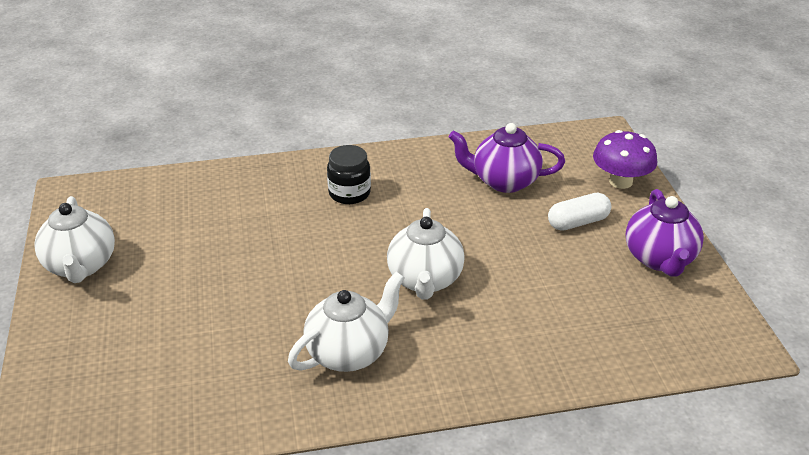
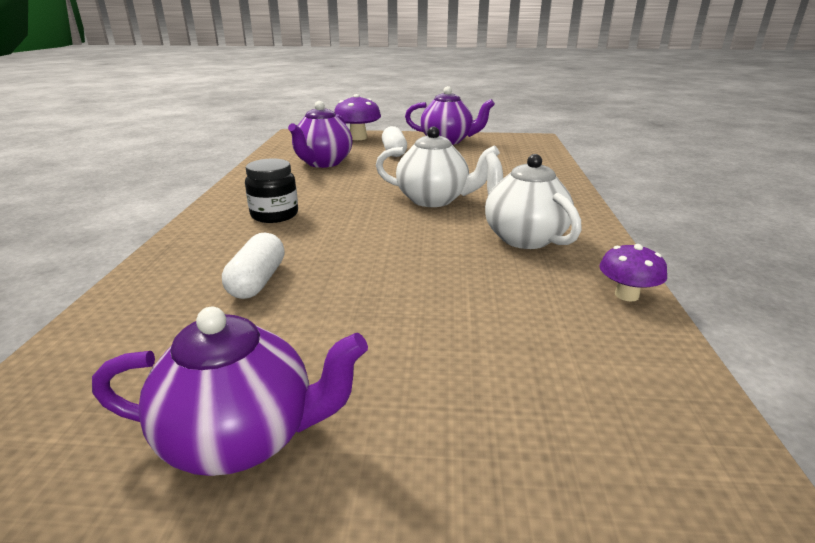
camera: 75 degrees left, 10 degrees down
white teapot [34,196,115,283] -> purple teapot [92,307,368,476]
none -> white capsule [222,233,285,299]
none -> purple mushroom [599,244,667,302]

